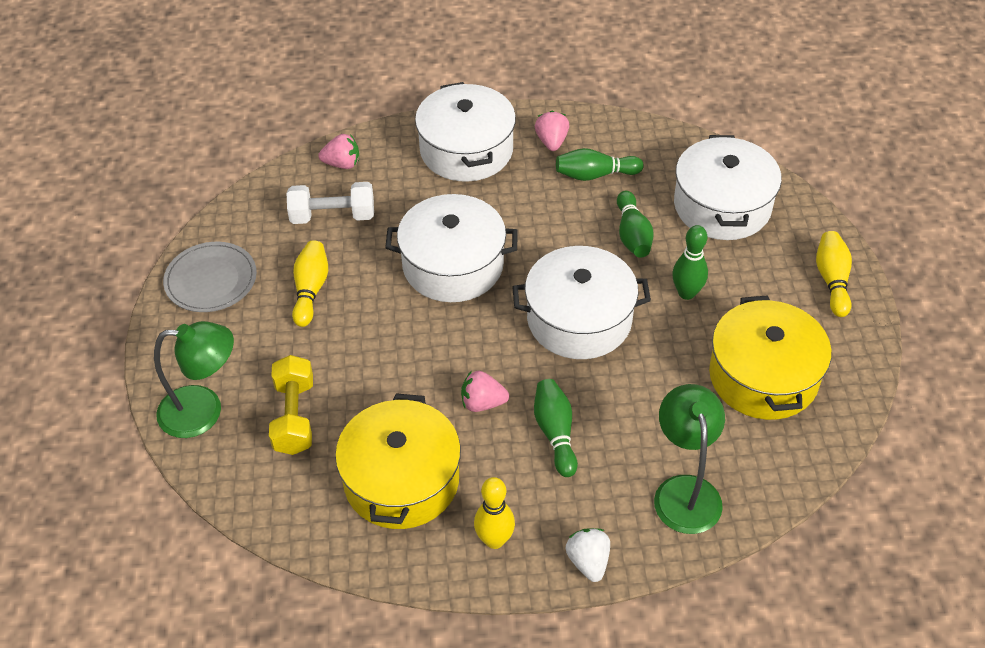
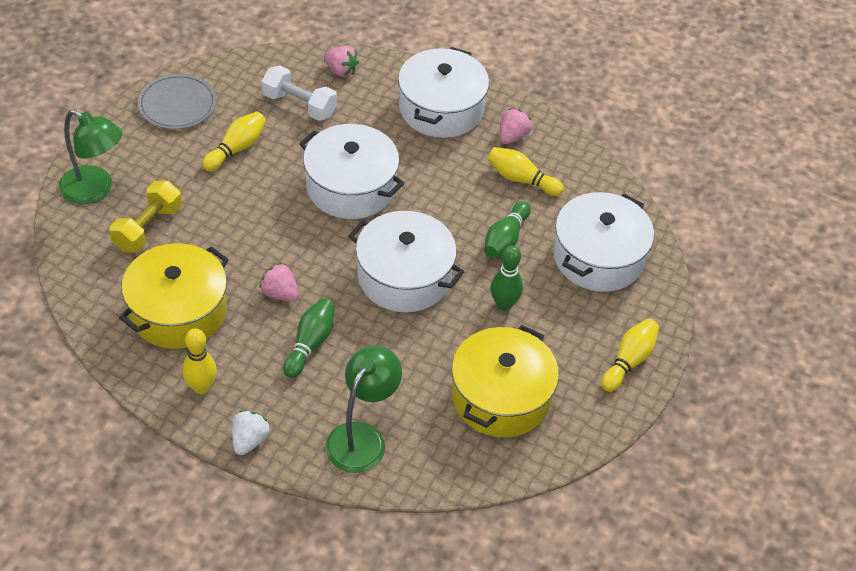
camera: 30 degrees right, 0 degrees up
green bowling pin [556,148,644,181] -> yellow bowling pin [488,147,564,196]

